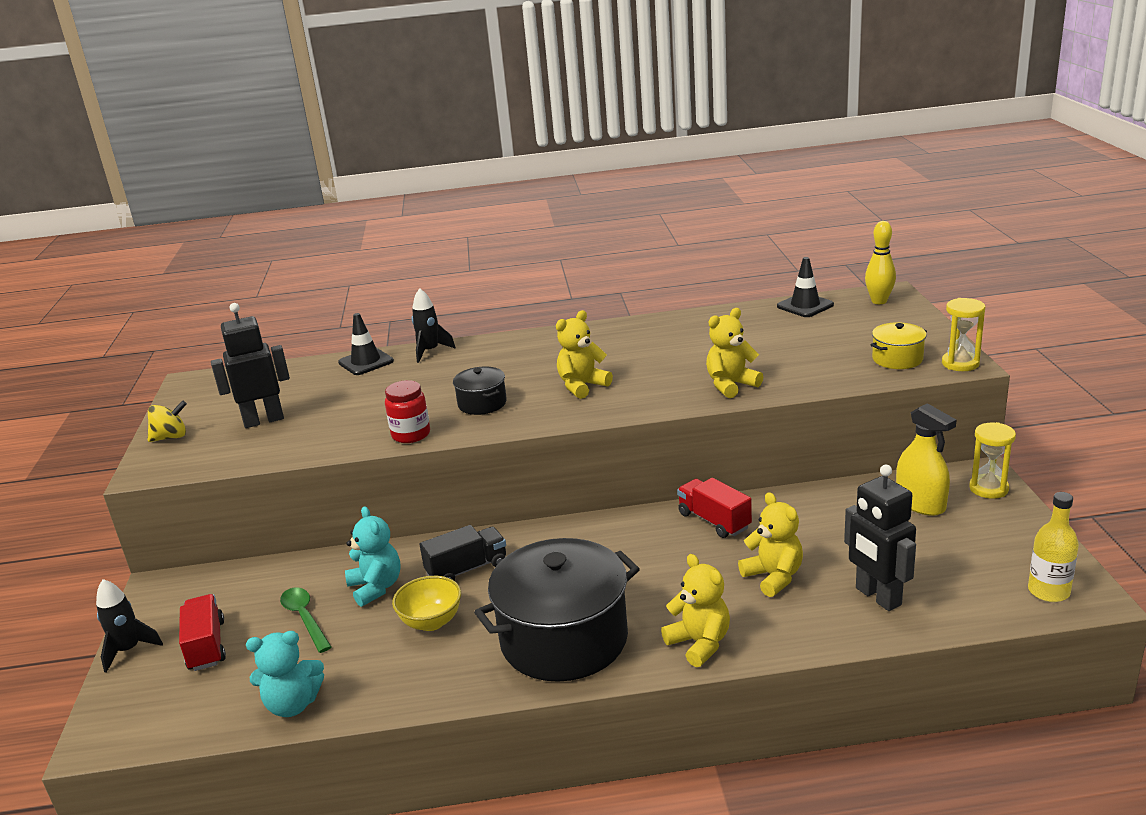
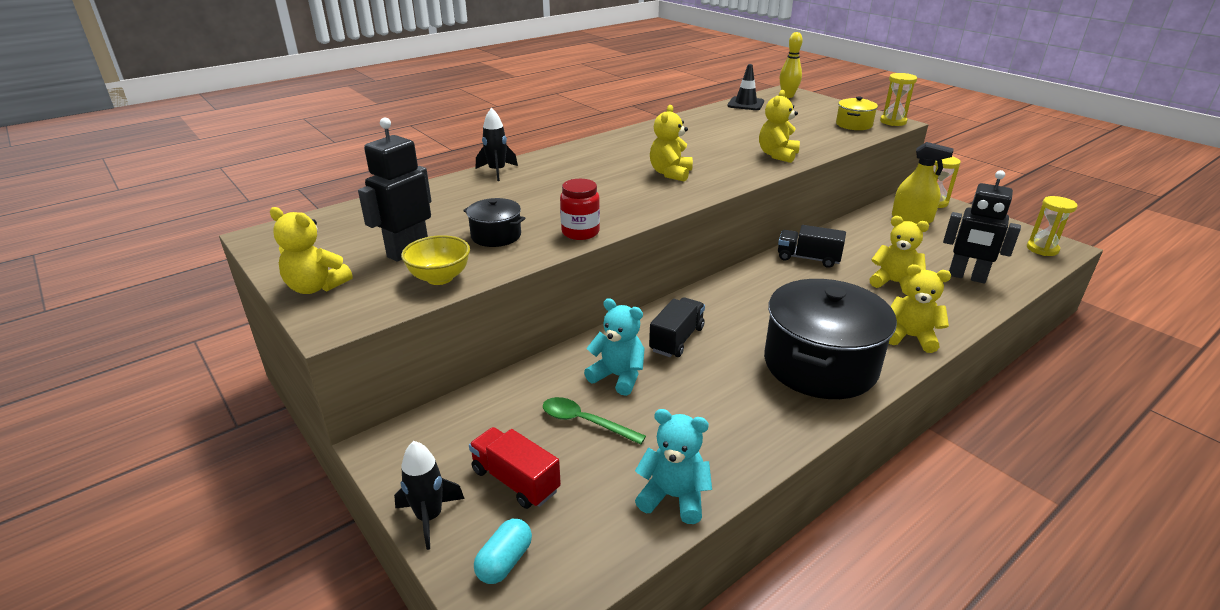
camera: 35 degrees left, 5 degrees up
yellow spinning top [148,400,187,442] -> yellow teddy bear [270,207,352,294]
turquoise teddy bear [246,631,324,717] -> turquoise teddy bear turned 120 degrees counterclockwise [635,409,712,524]
black traffic cone [338,313,394,375] -> none
yellow bowl [392,576,461,631] -> yellow bowl moved to [401,235,470,285]
black pot [453,366,507,415] -> black pot moved to [463,198,525,247]
red truck [677,478,752,538] -> black truck [778,225,846,268]
yellow bottle [1028,492,1079,602] -> yellow hourglass [1027,196,1078,256]
none -> turquoise capsule [474,519,532,584]

